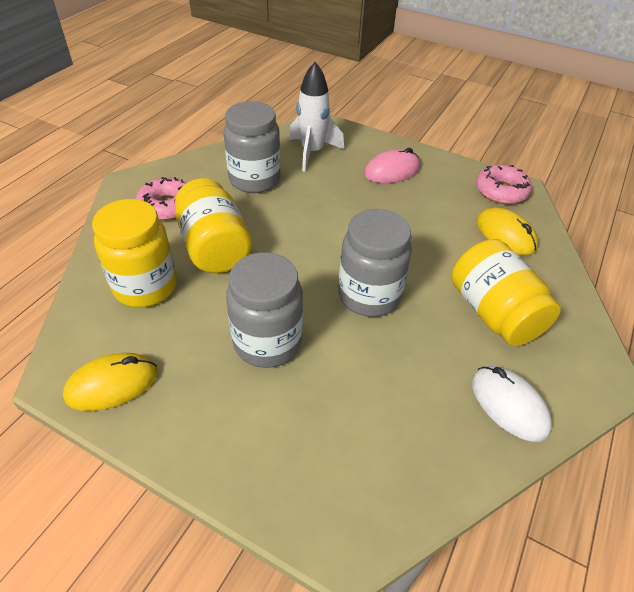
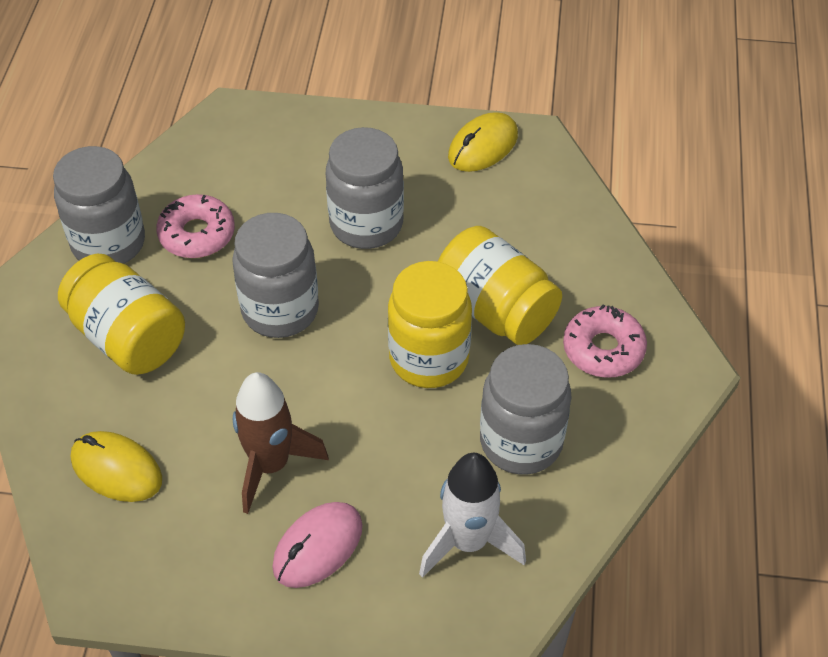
camera: 160 degrees right, 5 degrees up
yellow jar [92,199,177,308] -> yellow jar moved to [388,261,472,388]
white mouse [472,366,552,442] -> grey jar [53,146,145,264]
pink donut [476,165,532,204] -> pink donut moved to [156,194,235,258]
none -> brown rocket [233,372,329,514]

